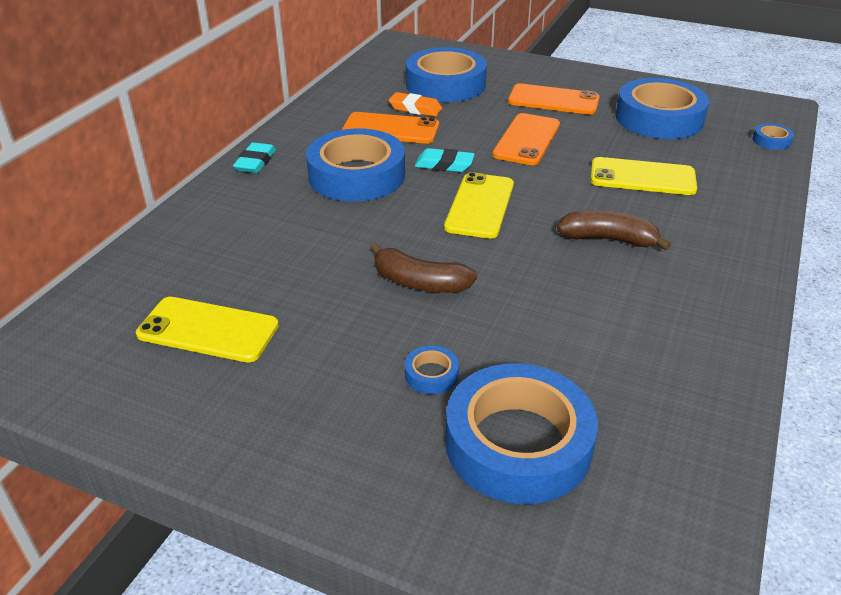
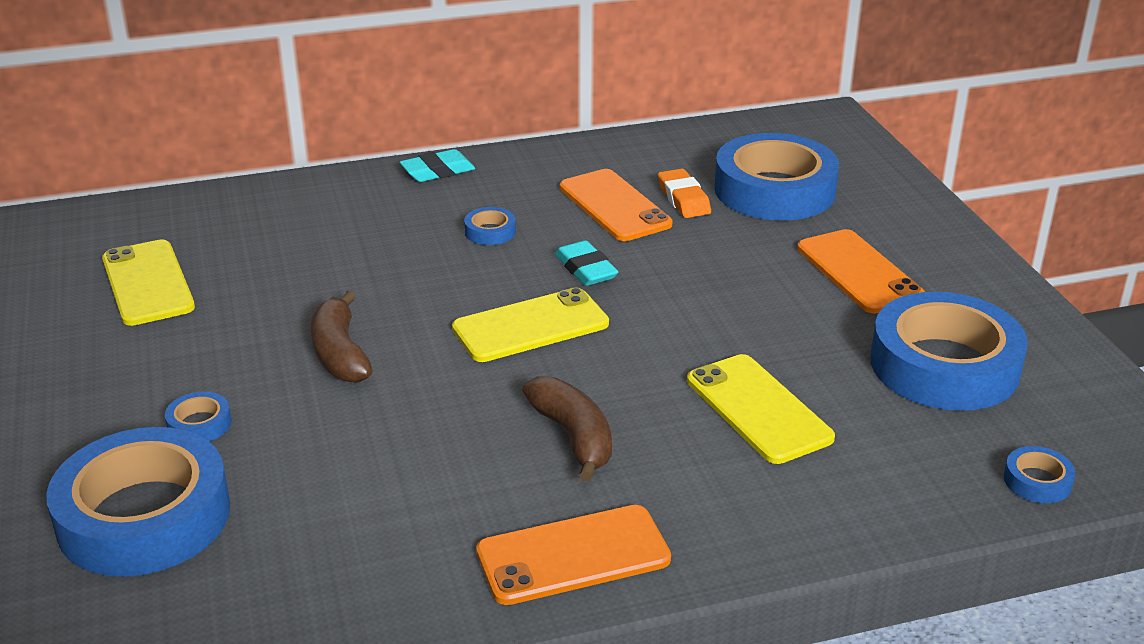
camera: 50 degrees right, 5 degrees down
blue tape [306,128,405,202] -> blue tape [464,207,516,245], size x0.40
orange phone [492,113,560,165] -> orange phone moved to [476,505,671,605]

